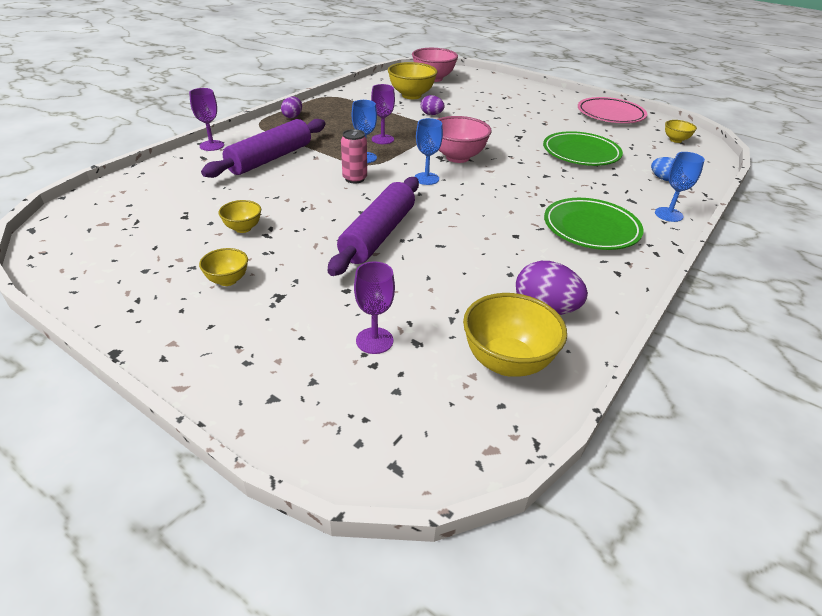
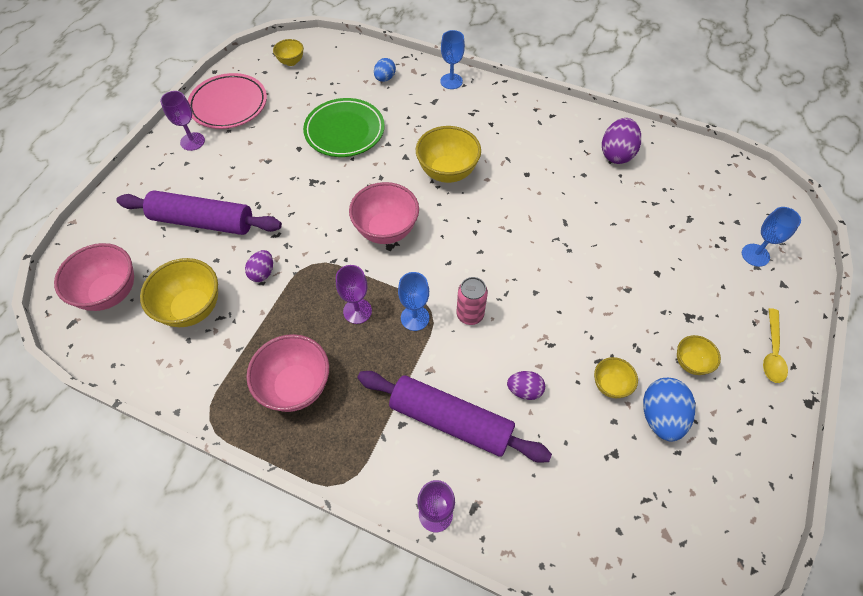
camera: 100 degrees left, 20 degrees up
purple egg [281,97,302,118] -> purple egg moved to [507,371,545,400]
purple rolling pin [328,177,419,276] -> purple rolling pin moved to [116,190,282,235]
purple goblet [354,262,395,354] -> purple goblet moved to [160,91,205,151]
blue goblet [414,118,443,185] -> blue goblet moved to [742,207,801,267]
yellow bowl [463,293,567,377] -> yellow bowl moved to [416,126,481,183]
green plate [544,198,643,250] -> none
none -> pink bowl [246,334,329,412]
none -> blue egg [643,378,696,442]
none -> yellow spoon [763,308,788,383]

